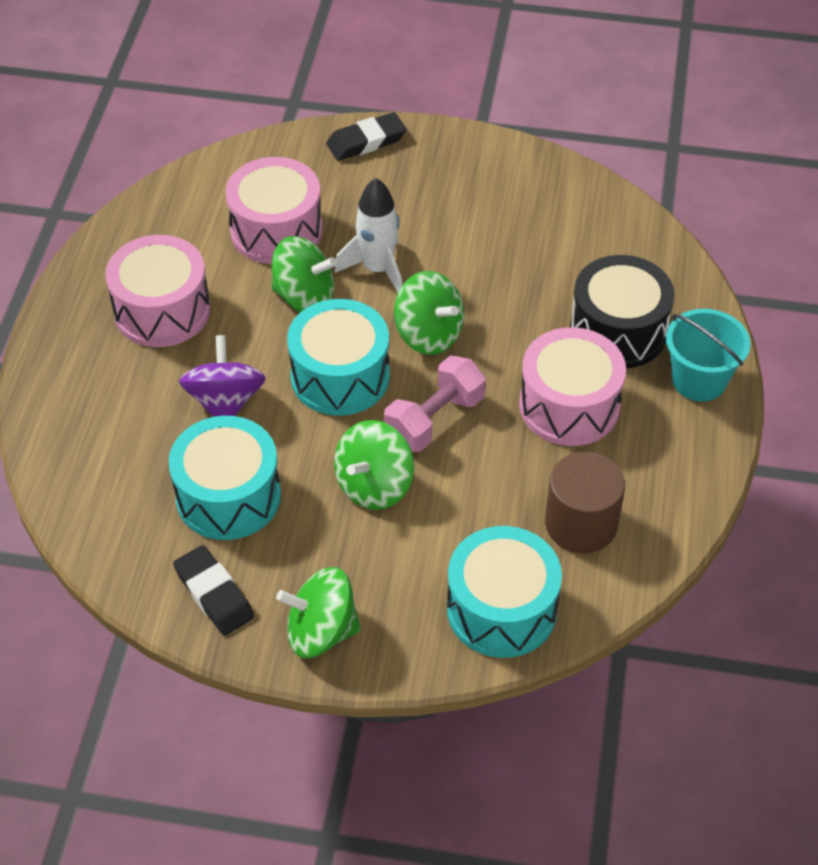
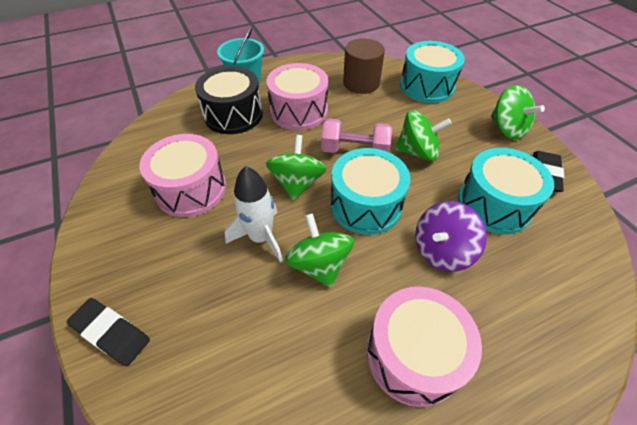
camera: 125 degrees left, 0 degrees up
pink drum [226,157,322,264] -> pink drum moved to [139,134,226,217]

